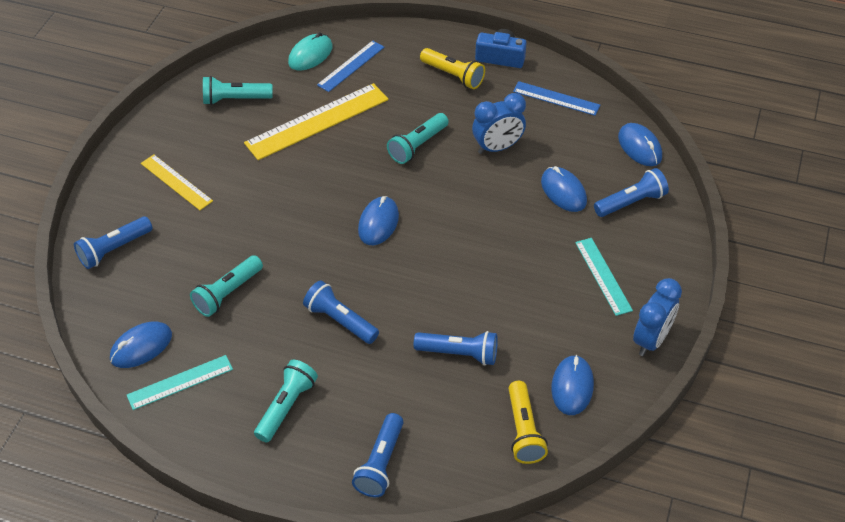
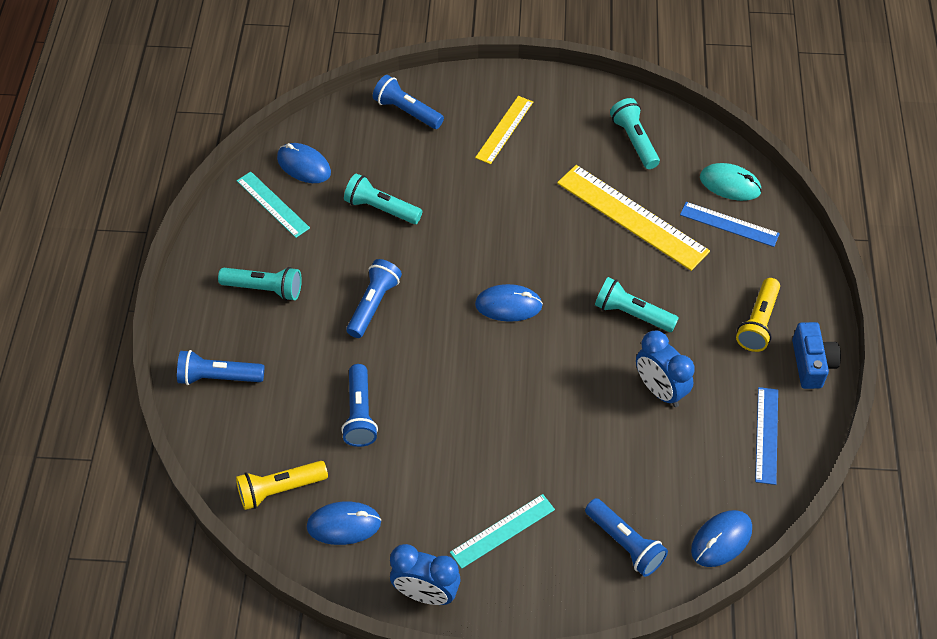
camera: 75 degrees right, 5 degrees up
blue mouse [541,166,587,212] -> none

